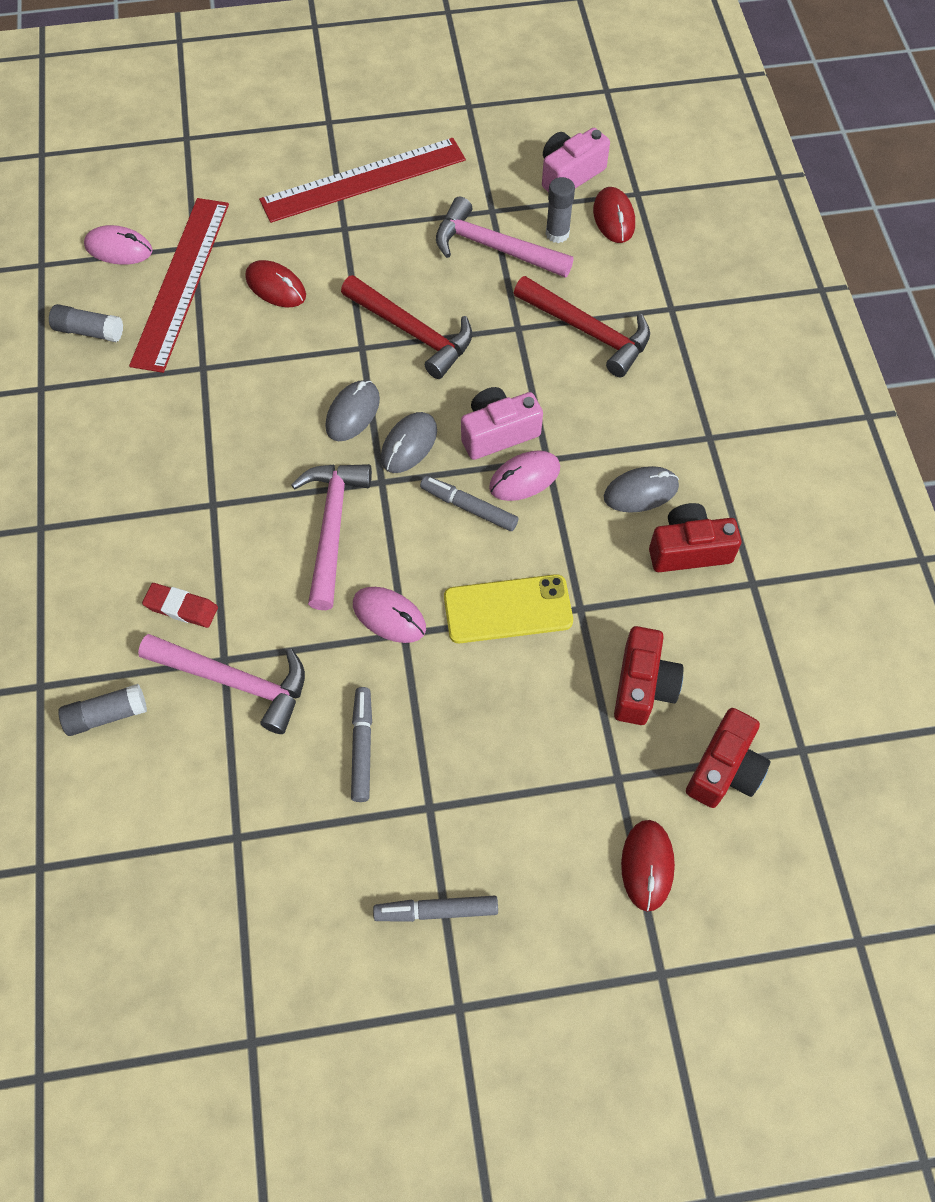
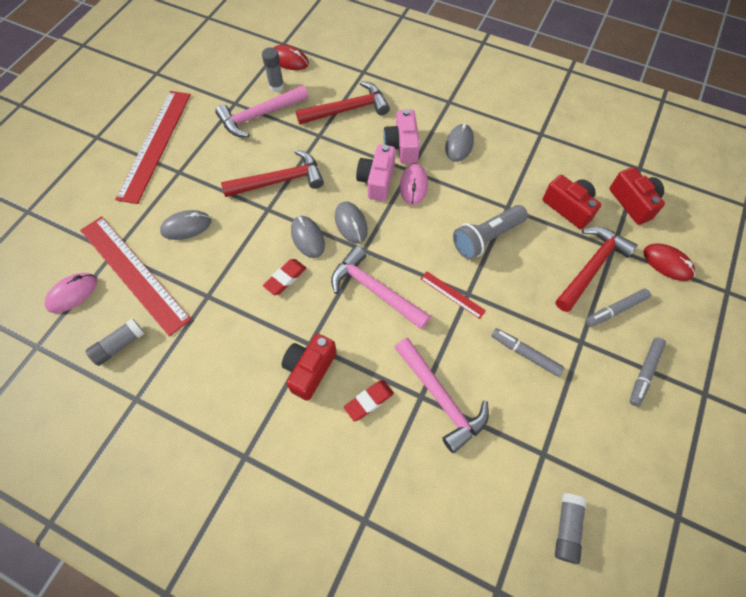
camera: 55 degrees left, 0 degrees up
grey glue stick [58,684,147,736] -> grey glue stick moved to [555,493,586,564]
pink hammer [138,634,305,734] -> pink hammer turned 90 degrees clockwise [395,338,489,453]
red mouse [245,260,306,307] -> grey mouse [160,210,211,240]
pink mouse [353,587,426,643] -> red ruler [421,272,486,319]
grey marker [420,476,518,531] -> grey marker moved to [585,289,651,327]
yellow phone [444,574,573,643] -> grey flashlight [453,205,528,260]
pink camera [542,128,610,192] -> pink camera moved to [383,109,420,164]
red camera [649,503,741,572] -> red camera moved to [281,333,337,401]
none -> red eraser [263,259,306,295]
none -> red hammer [556,227,638,312]

